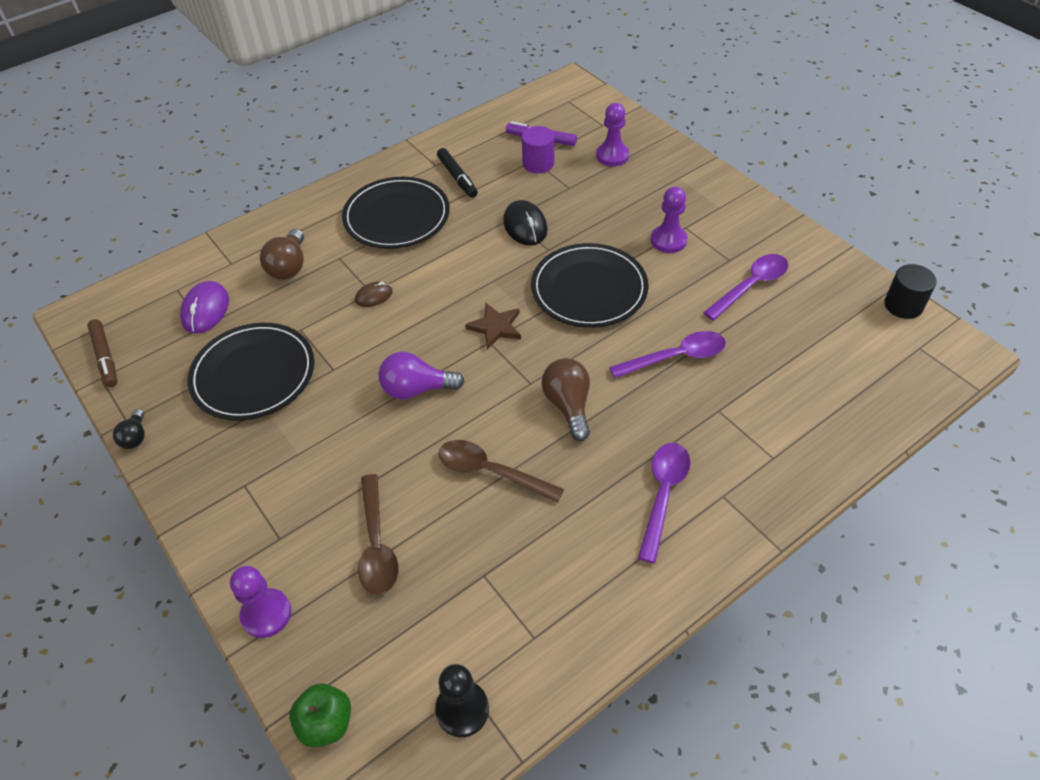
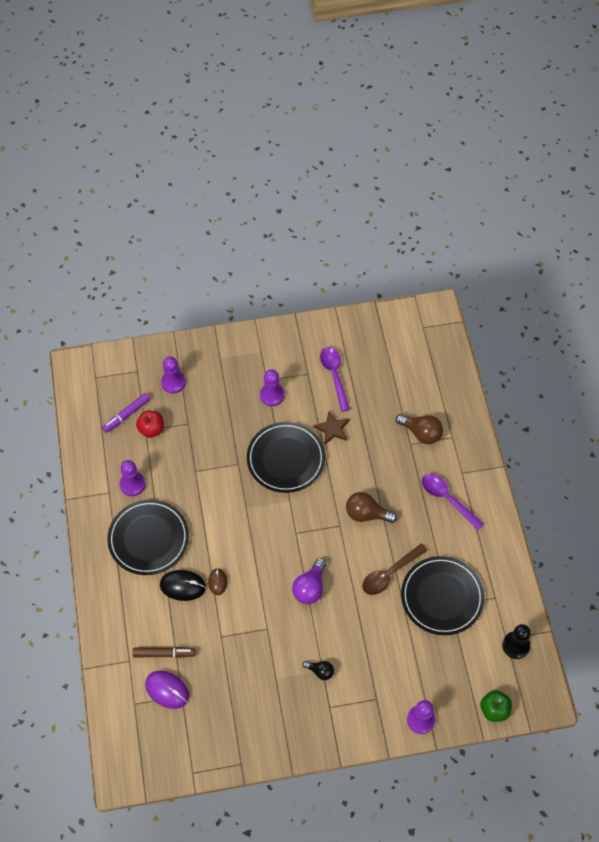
camera: 65 degrees left, 10 degrees up
brown marker [87,319,118,387] -> brown marker moved to [133,647,196,658]
black light bulb [113,409,145,449] -> black light bulb moved to [302,661,334,680]
black plate [187,323,314,421] -> black plate moved to [401,556,484,635]
brown light bulb [260,229,304,280] -> brown light bulb moved to [396,414,443,444]
brown spoon [358,474,398,595] -> none
black marker [437,148,478,198] -> purple pawn [119,460,146,496]
brown star [465,303,521,350] -> brown star moved to [313,411,350,444]
black mouse [503,200,548,245] -> black mouse moved to [160,570,206,601]
purple cylinder [522,126,554,173] -> red apple [136,411,164,438]
purple spoon [609,331,726,379] -> none
black cylinder [884,264,937,319] -> none

